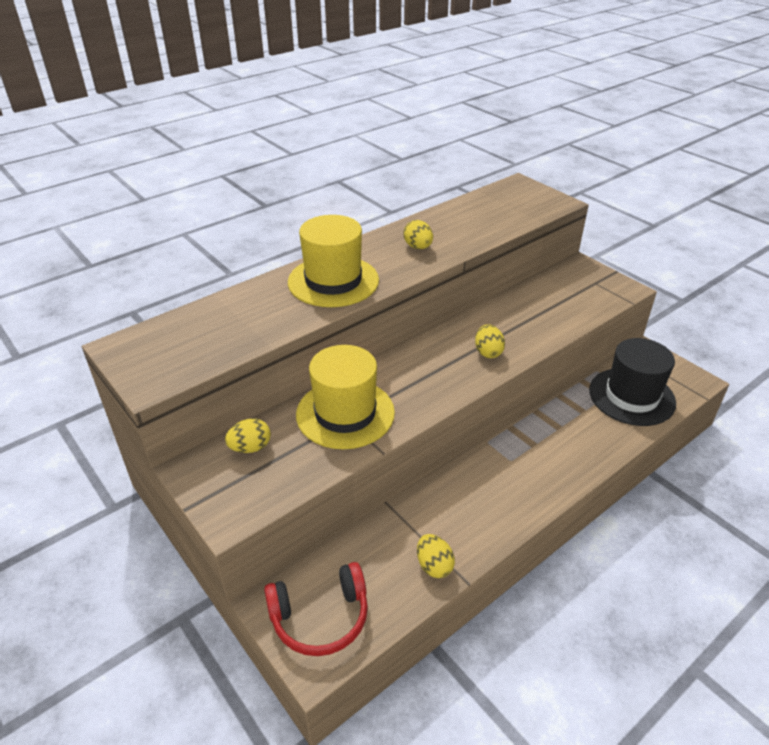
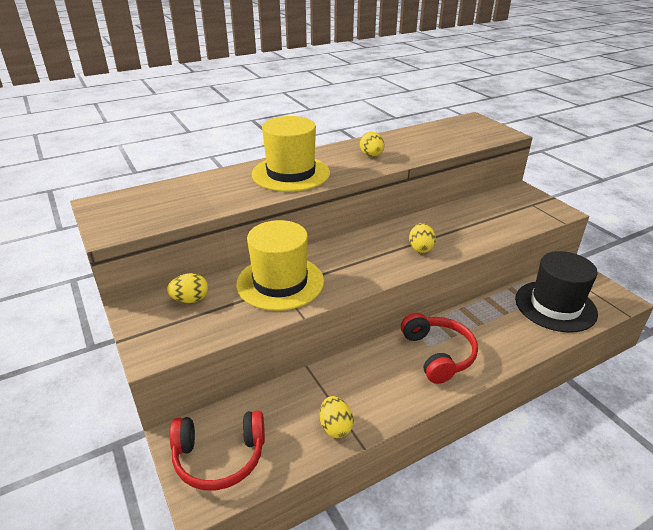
camera: 10 degrees right, 5 degrees down
none -> red headphones [401,313,478,384]

